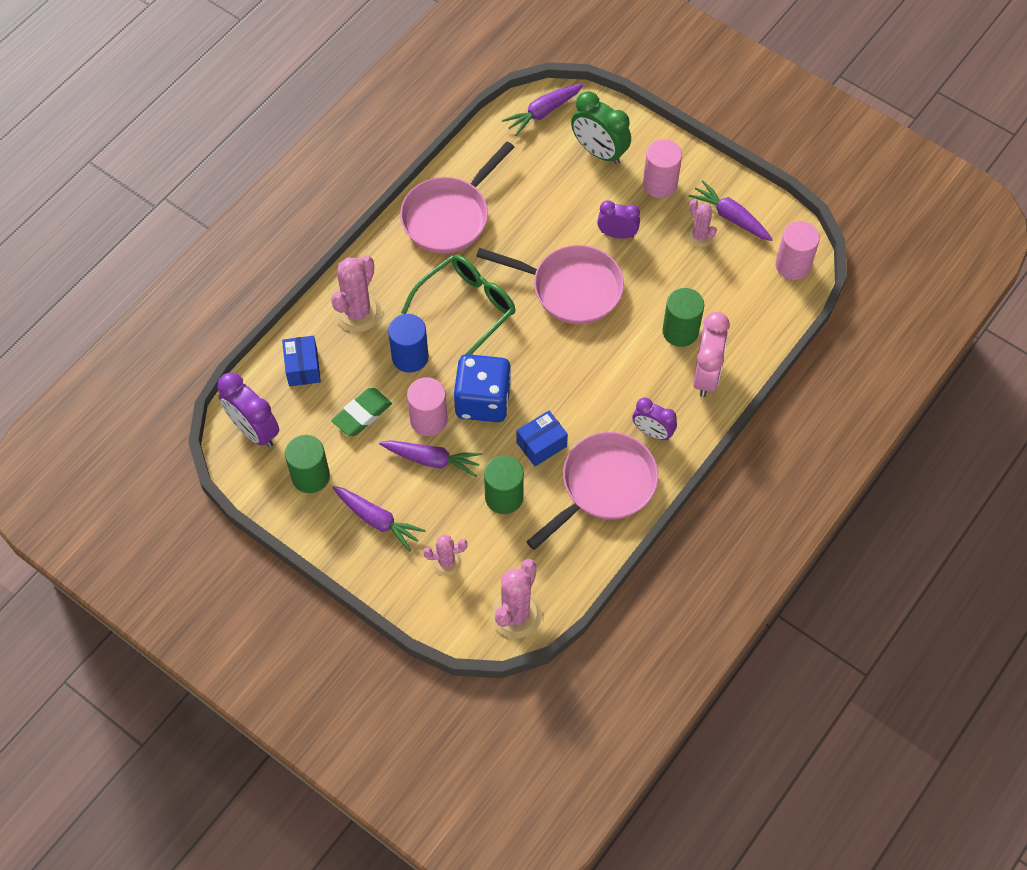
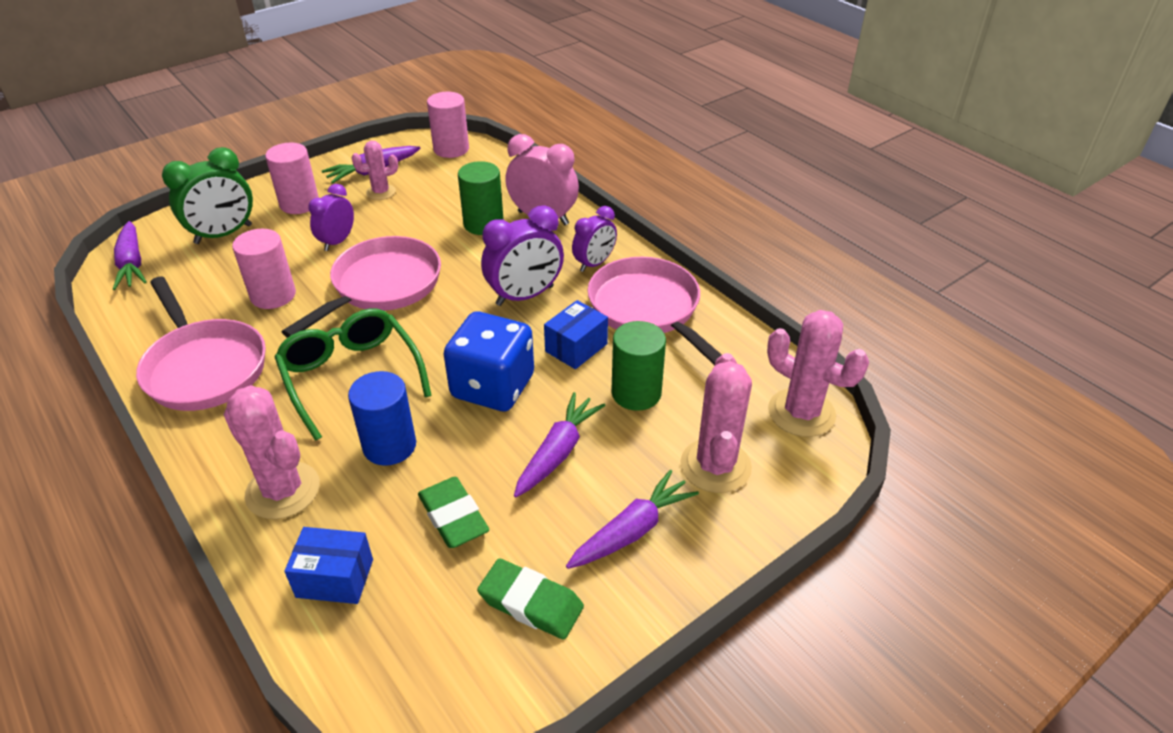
camera: 75 degrees left, 20 degrees down
purple clock [218,372,279,447] -> purple clock moved to [481,205,564,306]
green cylinder [285,435,330,493] -> green eraser [477,558,584,640]
pink cylinder [407,377,448,436] -> pink cylinder moved to [232,229,296,309]
pink cactus [423,534,467,576] -> pink cactus [680,353,752,493], size x1.70
blue box [517,410,568,466] -> blue box turned 60 degrees clockwise [544,300,608,369]

